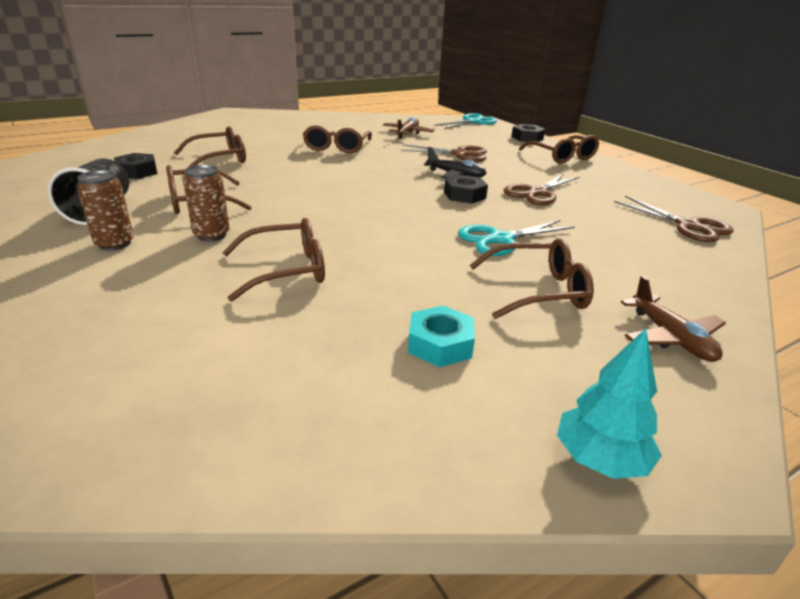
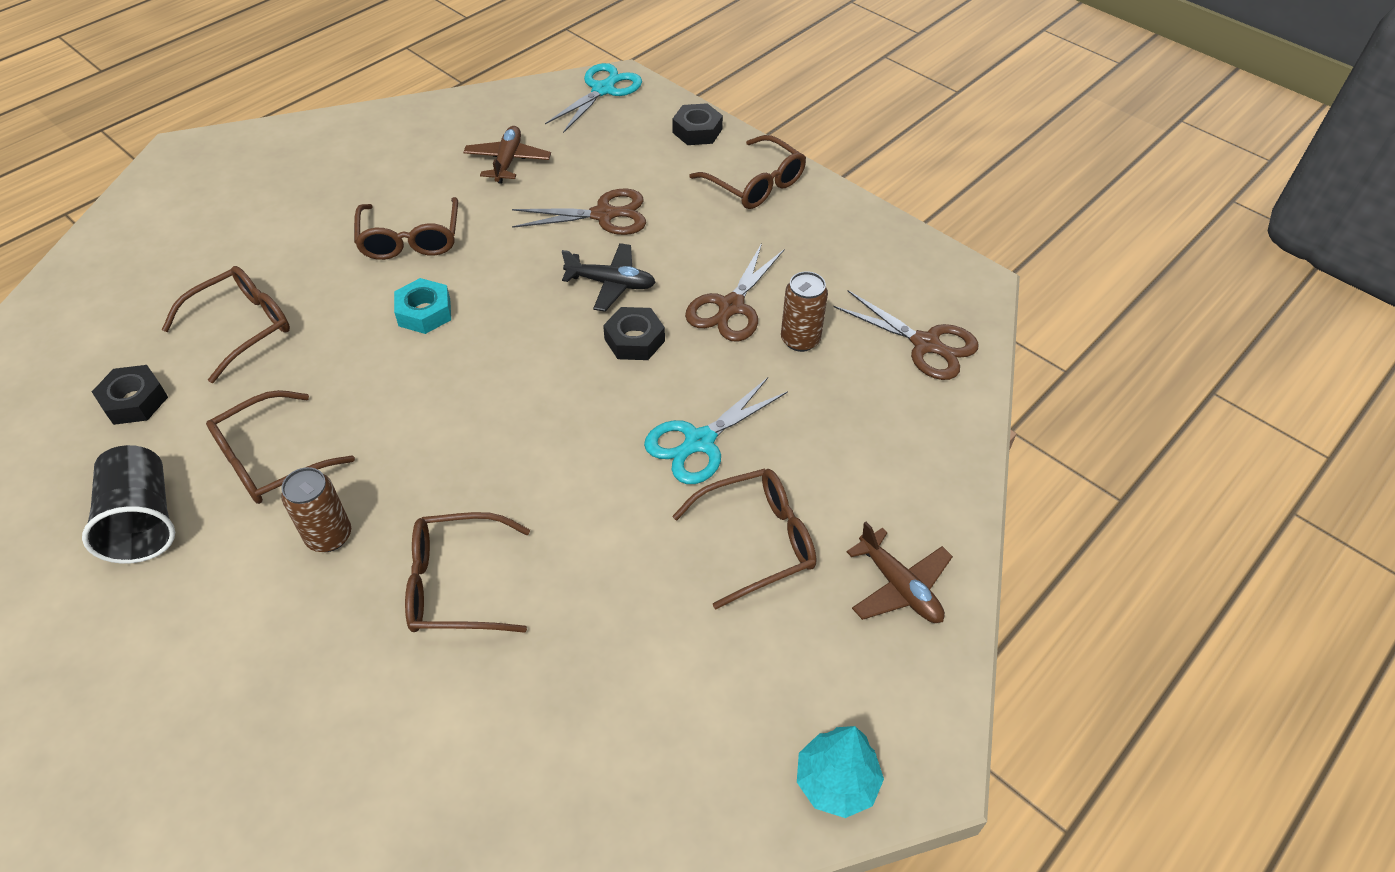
camera: 15 degrees left, 20 degrees up
brown can [77,170,134,251] -> brown can moved to [781,271,828,352]
brown glasses [222,218,325,302] -> brown glasses turned 150 degrees counterclockwise [405,512,530,633]
turquoise nut [408,305,475,367] -> turquoise nut moved to [394,278,451,334]

